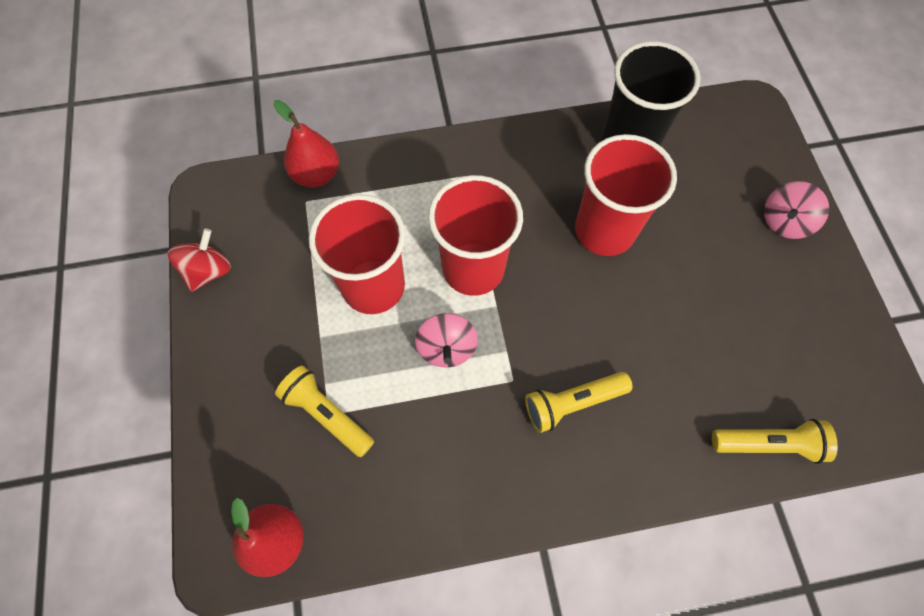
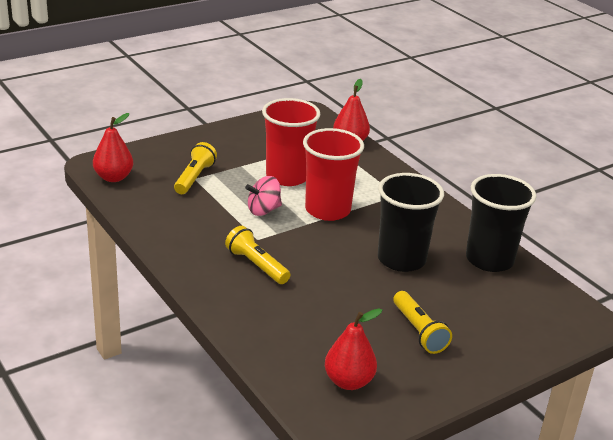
camera: 65 degrees right, 35 degrees down
red spinning top [167,228,231,292] -> none
red cup [575,134,677,256] -> black cup [378,173,444,272]
yellow flashlight [712,419,838,464] -> yellow flashlight moved to [393,291,452,354]
pink spinning top [764,181,829,239] -> none
none -> red pear [325,309,382,390]

